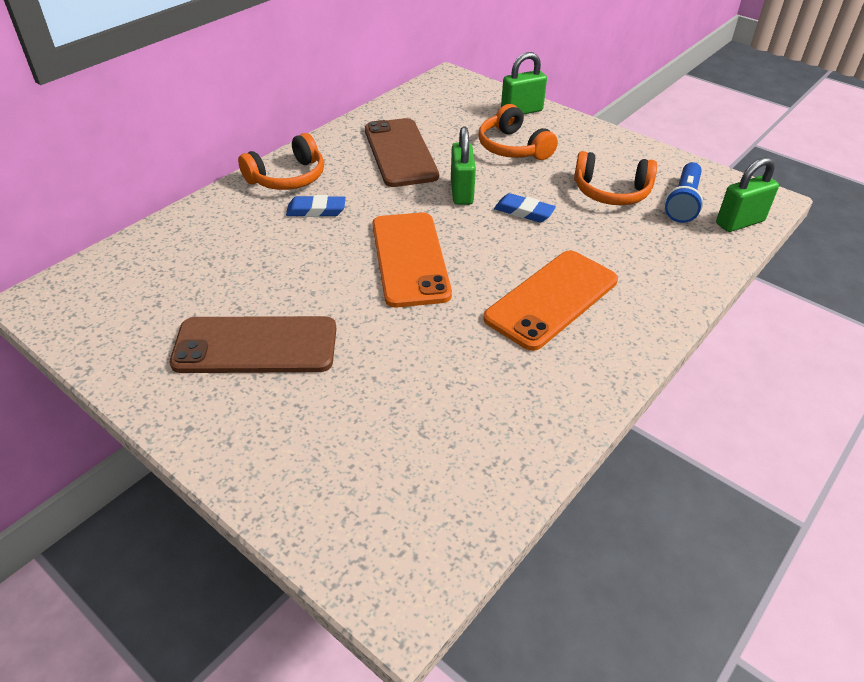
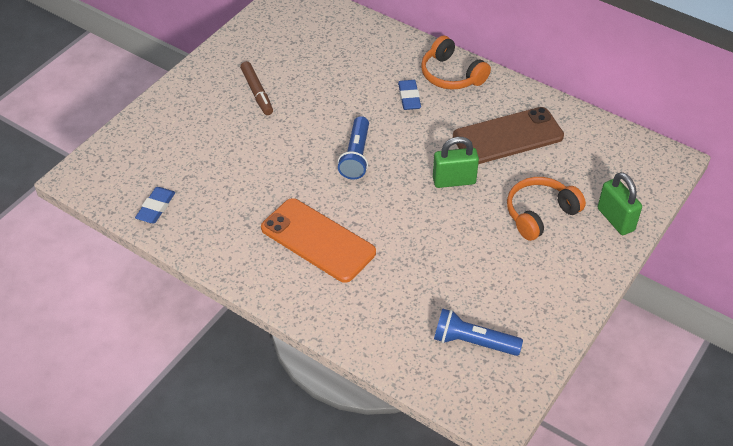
camera: 85 degrees right, 5 degrees up
brown phone [170,316,336,373] -> brown marker [240,61,273,115]
orange phone [372,213,452,307] -> blue flashlight [338,116,369,180]
blue eraser [494,193,556,222] -> blue eraser moved to [135,187,175,223]
orange headphones [574,151,657,205] -> none
green padlock [716,157,779,232] -> none

